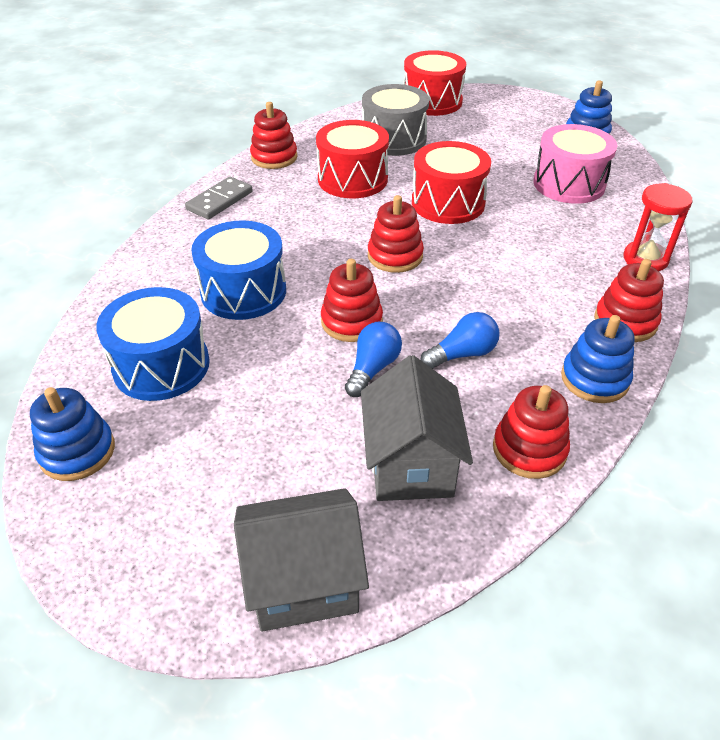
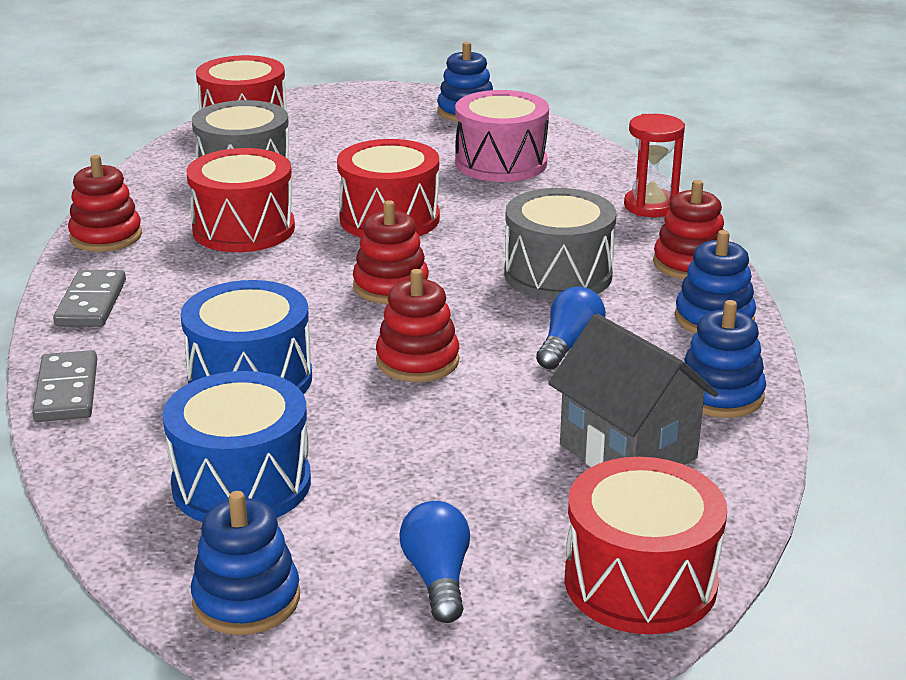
camera: 35 degrees left, 15 degrees down
grey house [234,488,369,632] -> red drum [564,457,727,634]
blue light bulb [345,322,402,397] -> blue light bulb moved to [399,501,470,623]
red stacking toy [493,385,570,479] -> blue stacking toy [684,300,766,418]
none -> grey domino [32,350,97,422]
none -> grey drum [504,188,616,300]

